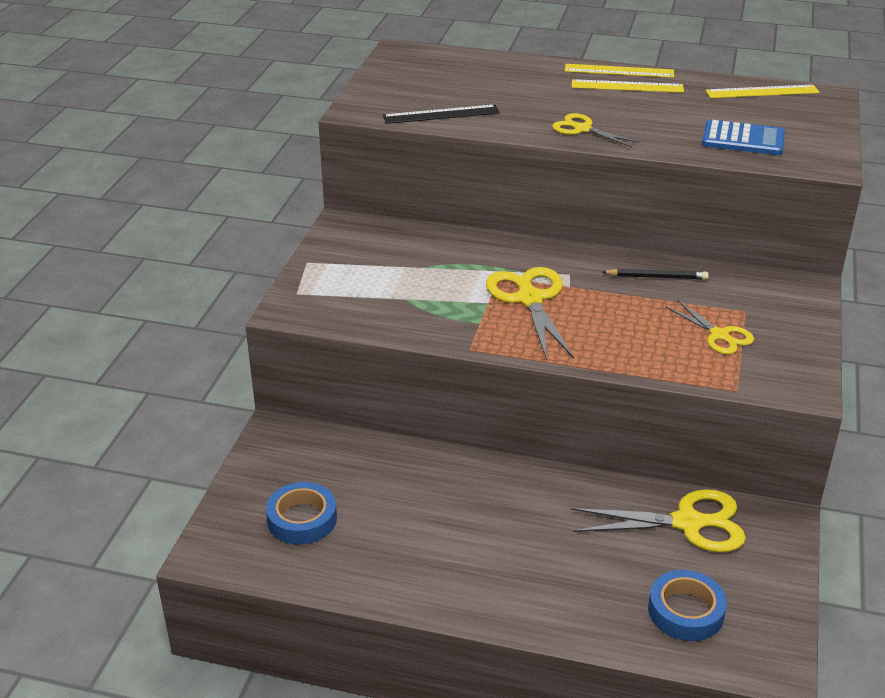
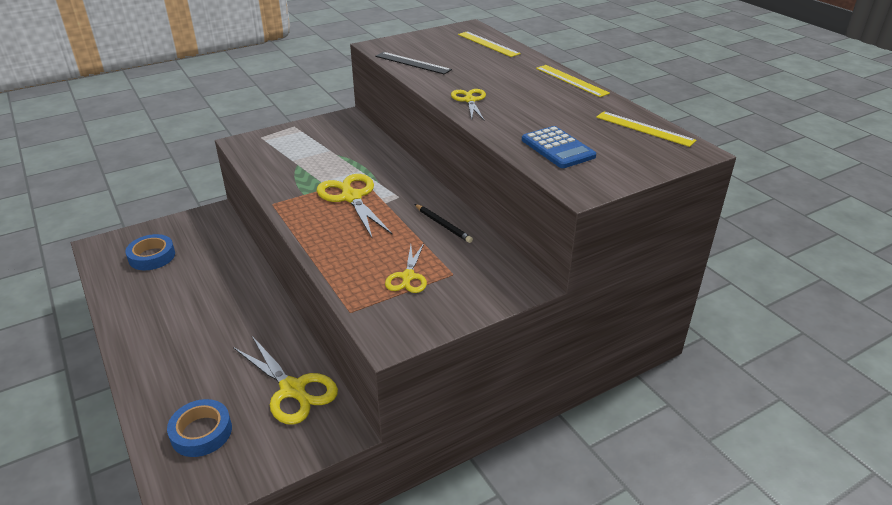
camera: 45 degrees right, 0 degrees up
yellow scissors [486,267,574,360] -> yellow scissors turned 60 degrees counterclockwise [317,174,393,238]
yellow ruler [572,79,684,93] -> yellow ruler moved to [458,31,521,57]

